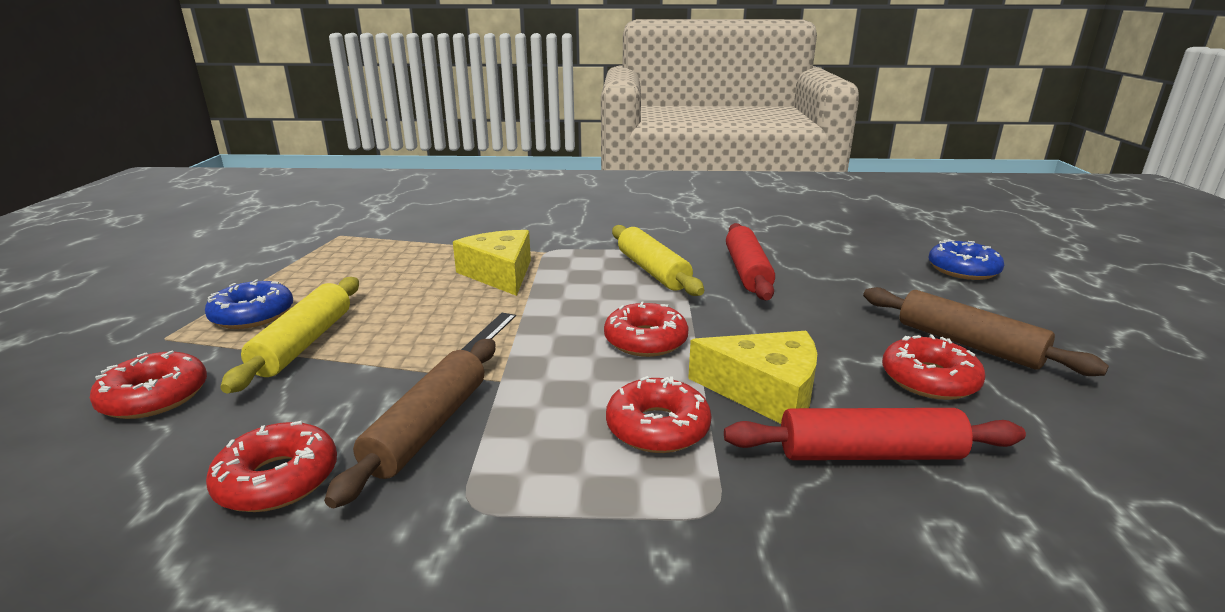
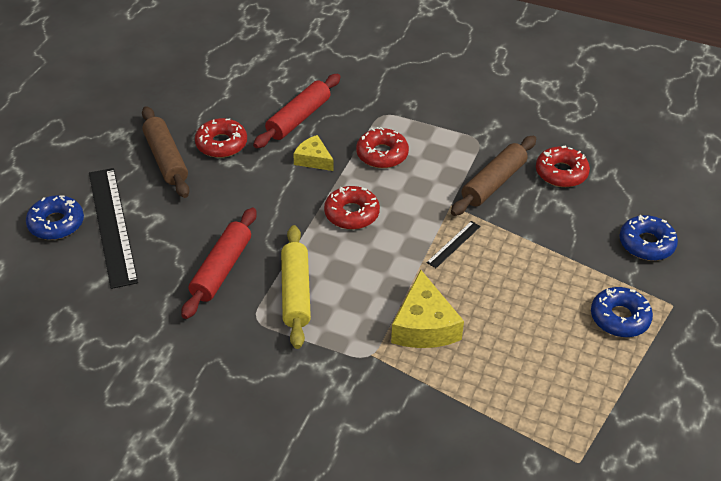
camera: 160 degrees left, 20 degrees up
red donut [90,351,207,419] -> blue donut [620,215,678,261]
yellow rolling pin [220,277,359,394] -> none
yellow cheese [688,331,817,424] -> yellow cheese [293,135,334,171], size x0.60
red rolling pin [724,408,1026,460] -> red rolling pin turned 75 degrees counterclockwise [253,74,341,148]
none -> black ruler [89,168,138,289]

